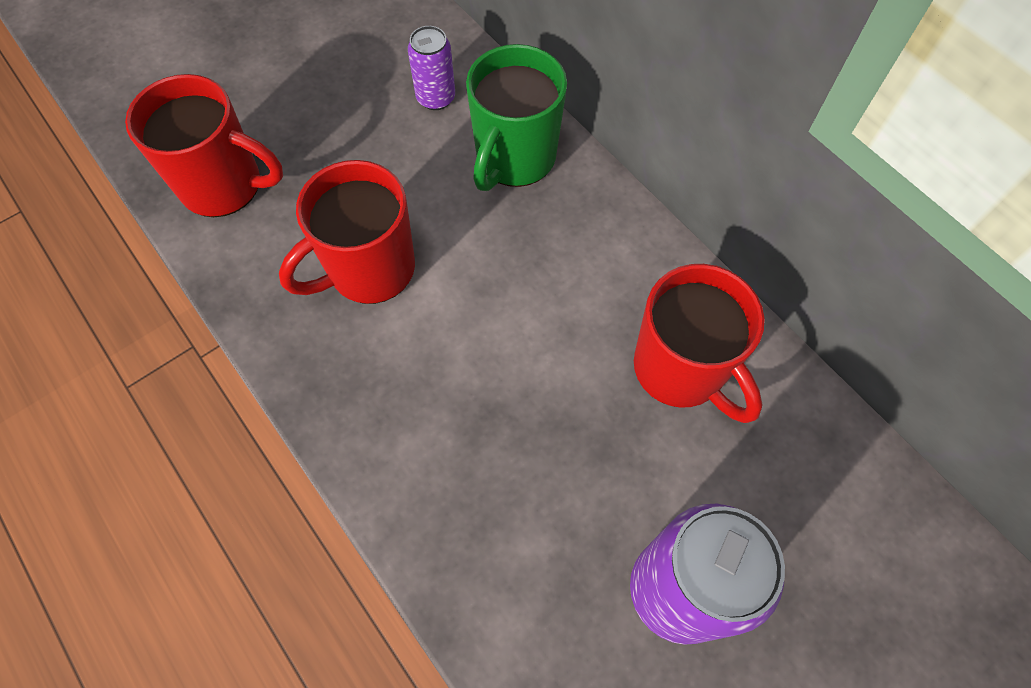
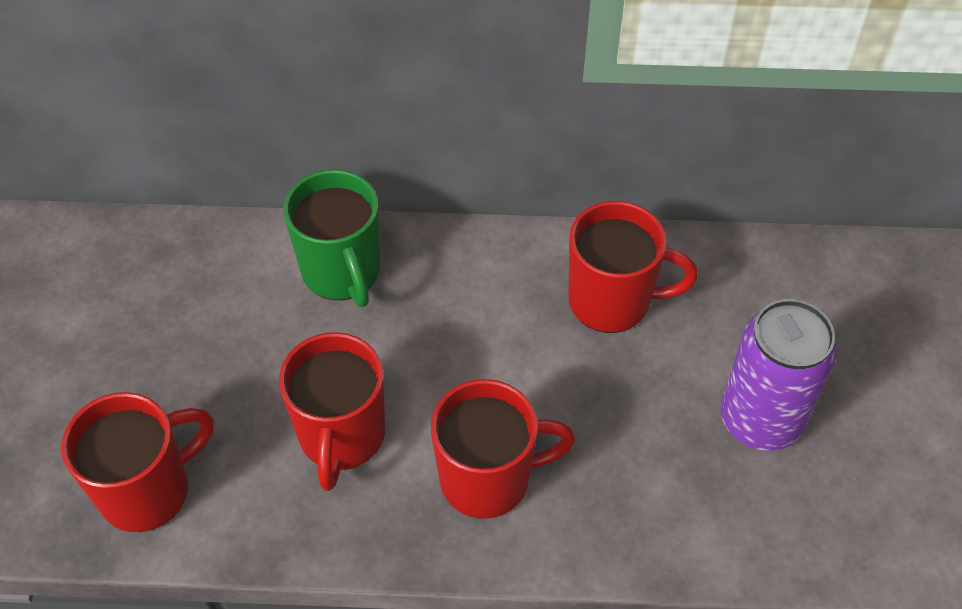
camera: 50 degrees left, 10 degrees down
purple can [408,26,455,110] -> none
none -> red mug [431,379,575,519]

